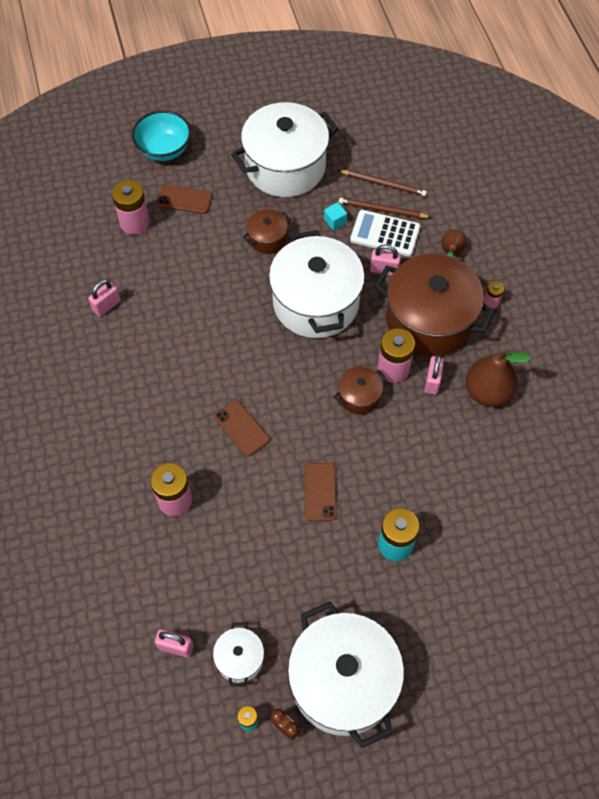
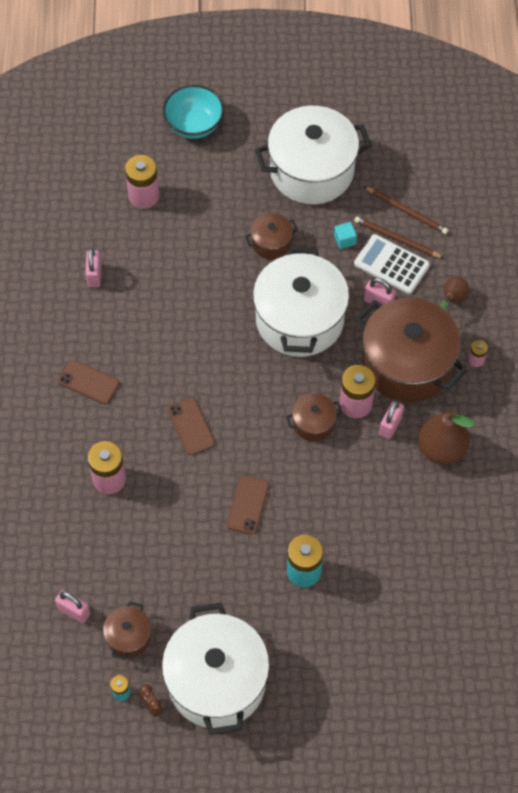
camera: 15 degrees right, 0 degrees up
pink padlock [88,279,121,317] -> pink padlock turned 60 degrees counterclockwise [85,248,101,287]
brown phone [157,185,212,214] -> brown phone moved to [58,360,120,404]
white pot [213,623,264,687] -> brown pot [103,601,151,660]

